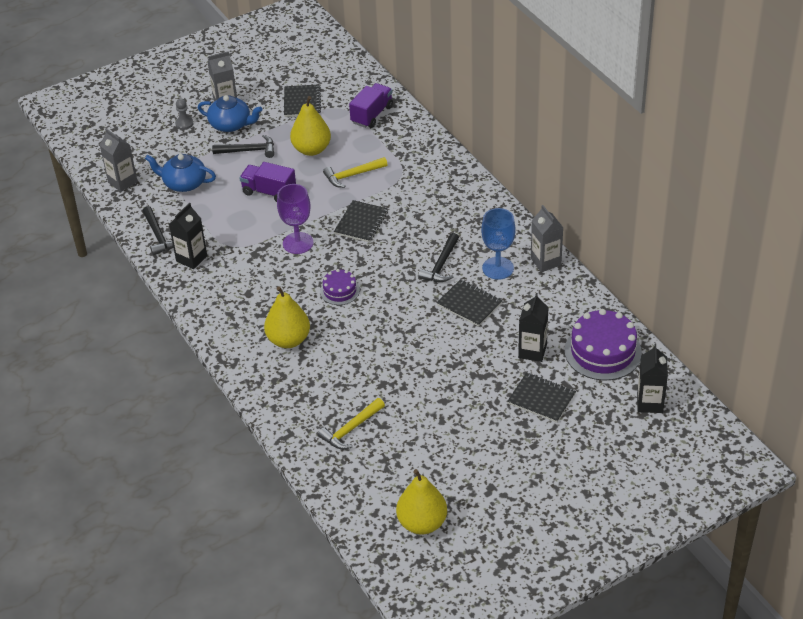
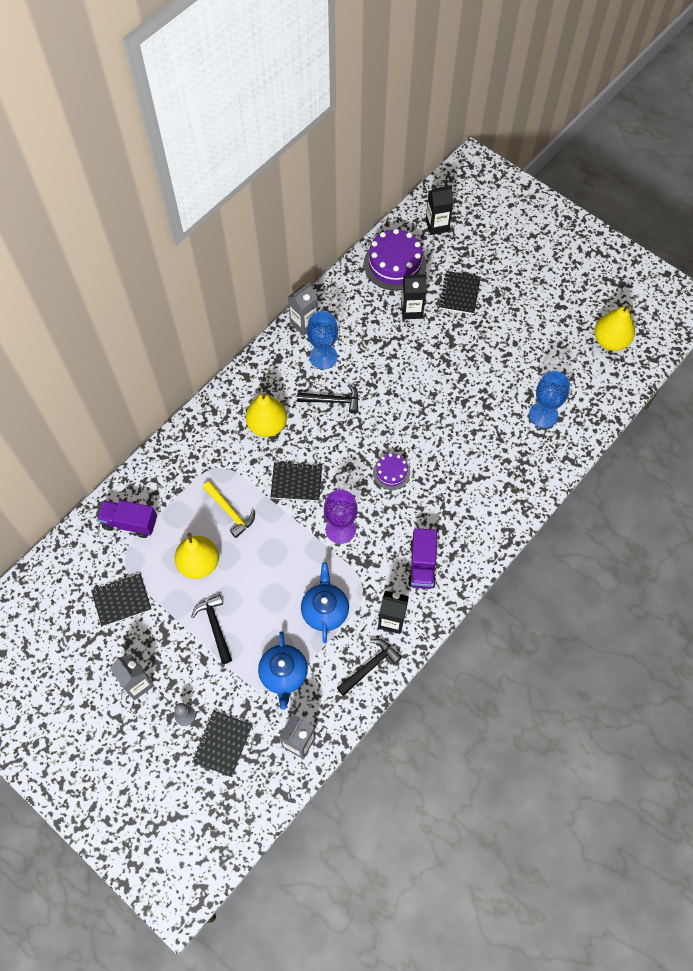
camera: 110 degrees left, 20 degrees up
blue teapot [198,95,263,132] -> blue teapot moved to [301,562,349,643]
purple truck [240,162,296,202] -> purple truck moved to [408,528,437,589]
yellow pear [264,286,310,348] -> yellow pear moved to [246,393,287,437]
yellow hammer [318,398,385,449] -> blue goblet [529,371,570,428]
black notebook [437,279,502,327] -> black notebook moved to [192,710,252,777]

